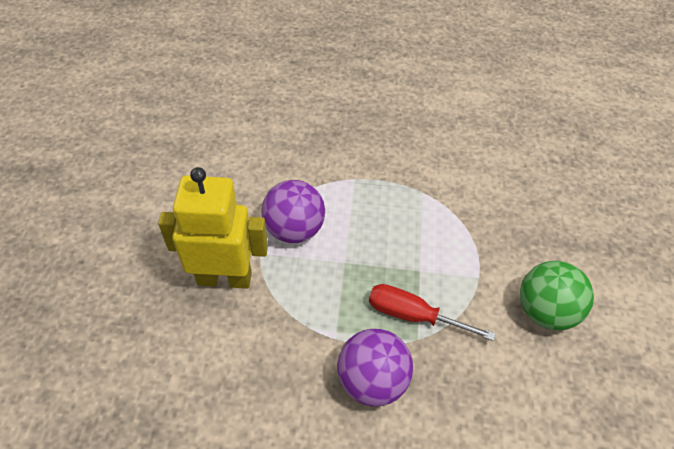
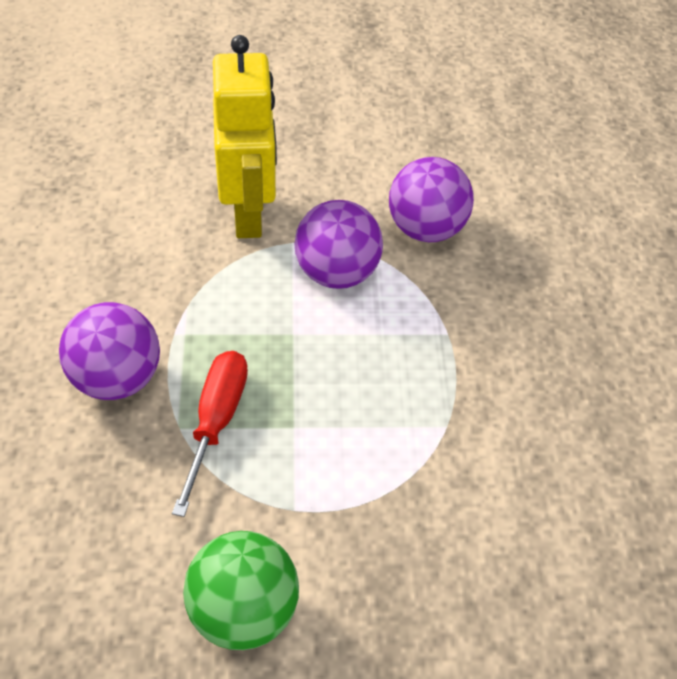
camera: 80 degrees right, 0 degrees up
none -> purple ball [389,157,474,242]

